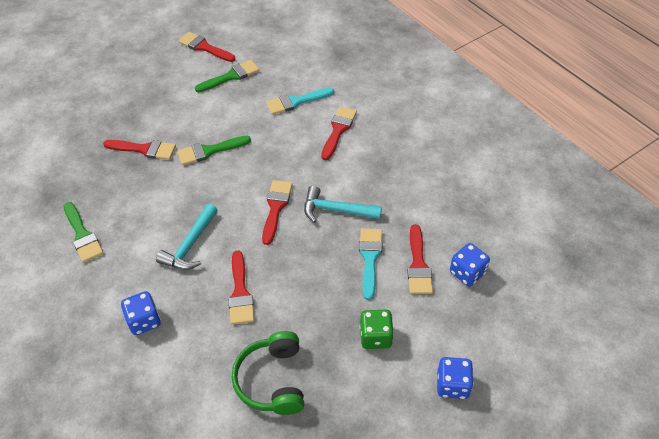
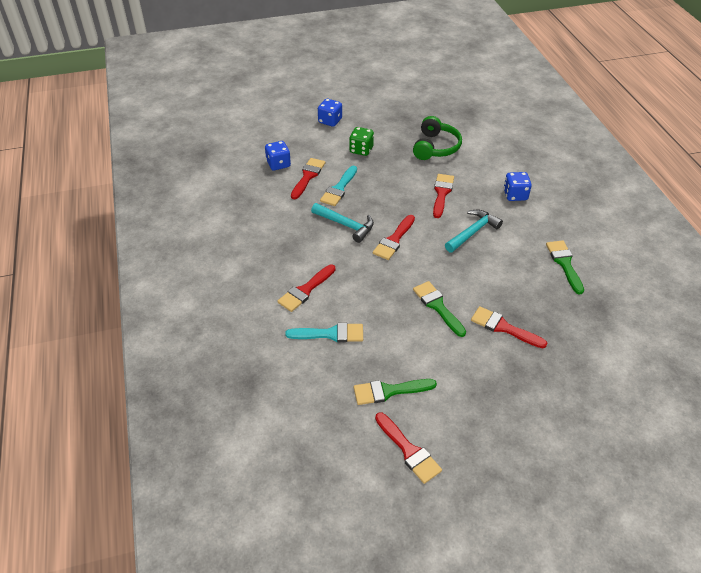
camera: 160 degrees left, 5 degrees down
green brush [177,136,251,165] -> green brush turned 120 degrees counterclockwise [413,281,466,337]

